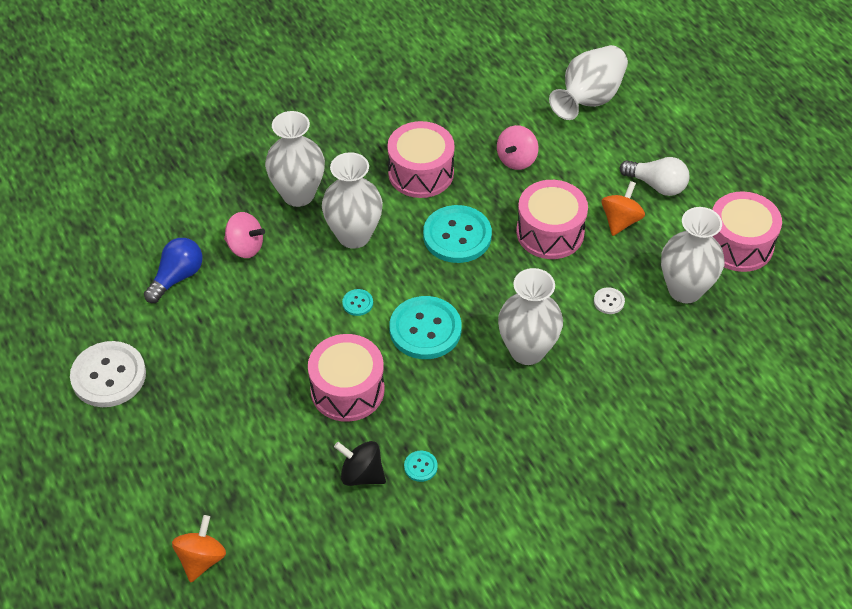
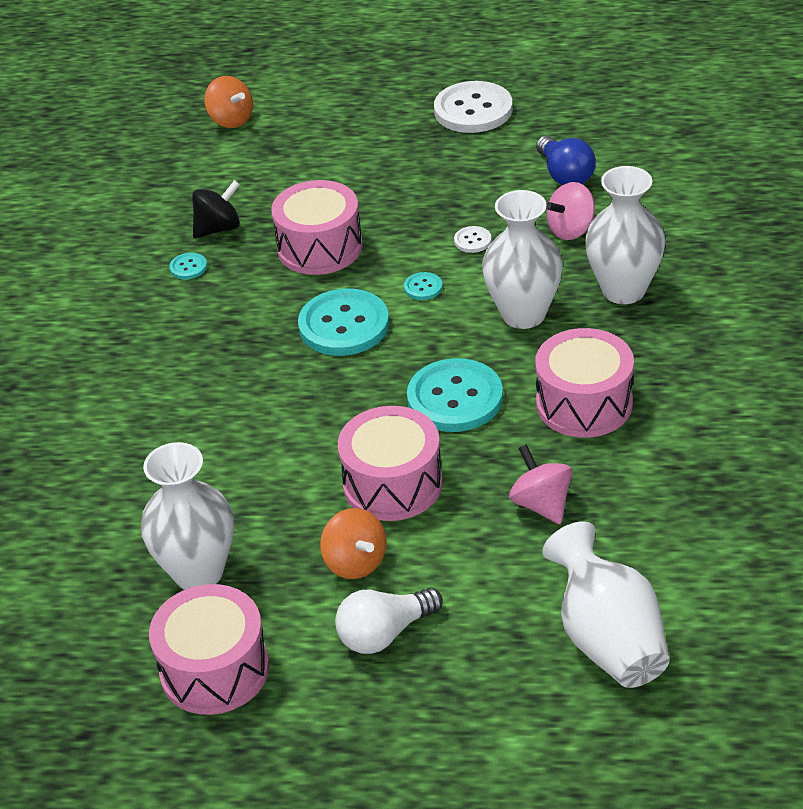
camera: 125 degrees right, 10 degrees down
white vase [498,268,563,365] -> none
white button [594,287,625,314] -> white button moved to [454,226,492,253]

